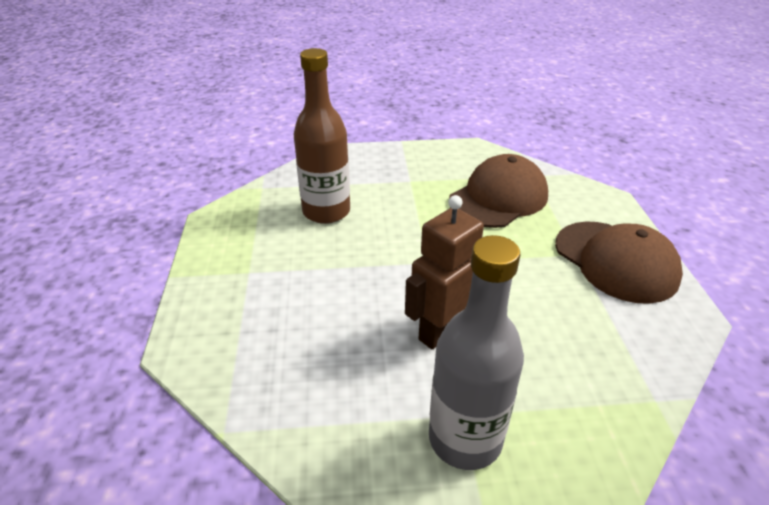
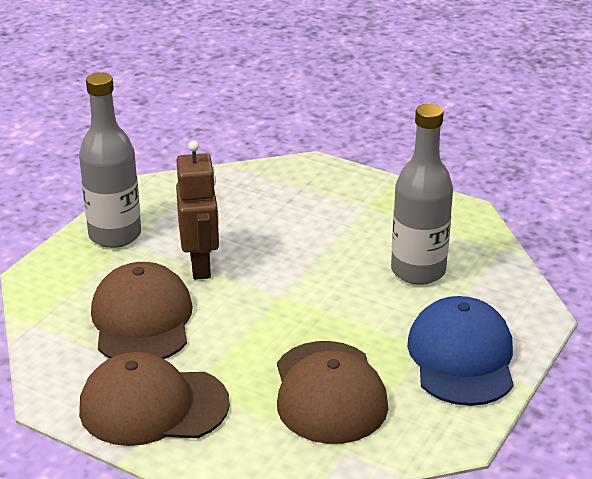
camera: 125 degrees right, 5 degrees down
brown bottle [294,48,350,224] -> grey bottle [391,104,453,285]
none -> brown cap [91,262,193,359]
none -> blue cap [407,296,513,406]

